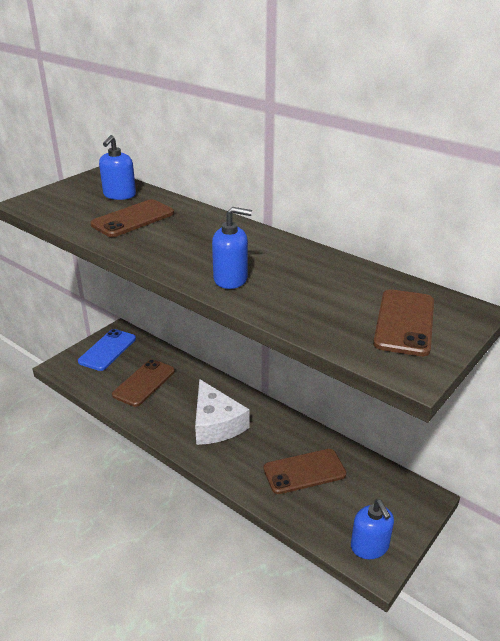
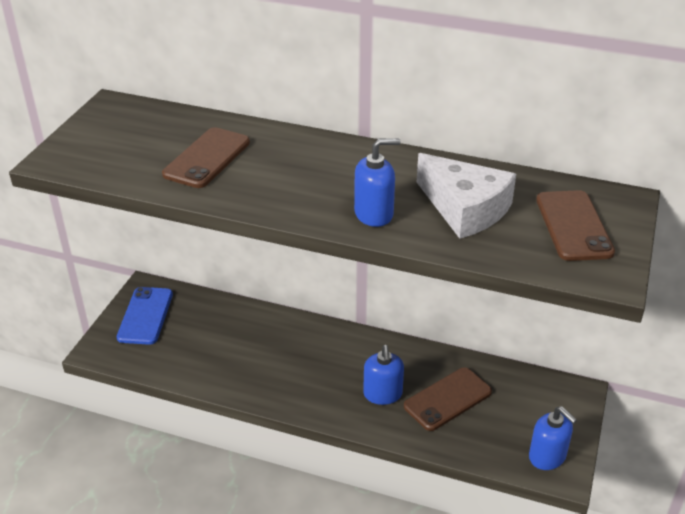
camera: 20 degrees left, 5 degrees up
blue soap dispenser [99,135,136,200] -> blue soap dispenser moved to [363,345,404,405]
brown phone [112,359,175,407] -> none
white cheese [195,379,250,445] -> white cheese moved to [417,153,516,239]

